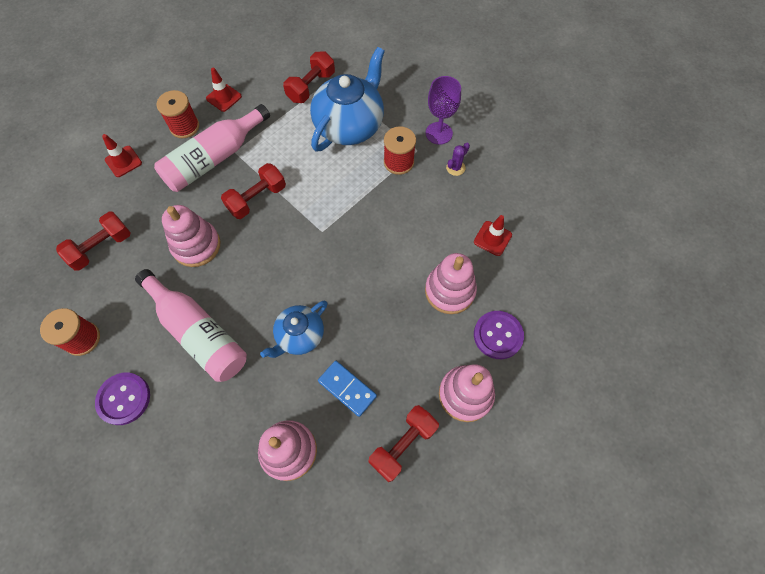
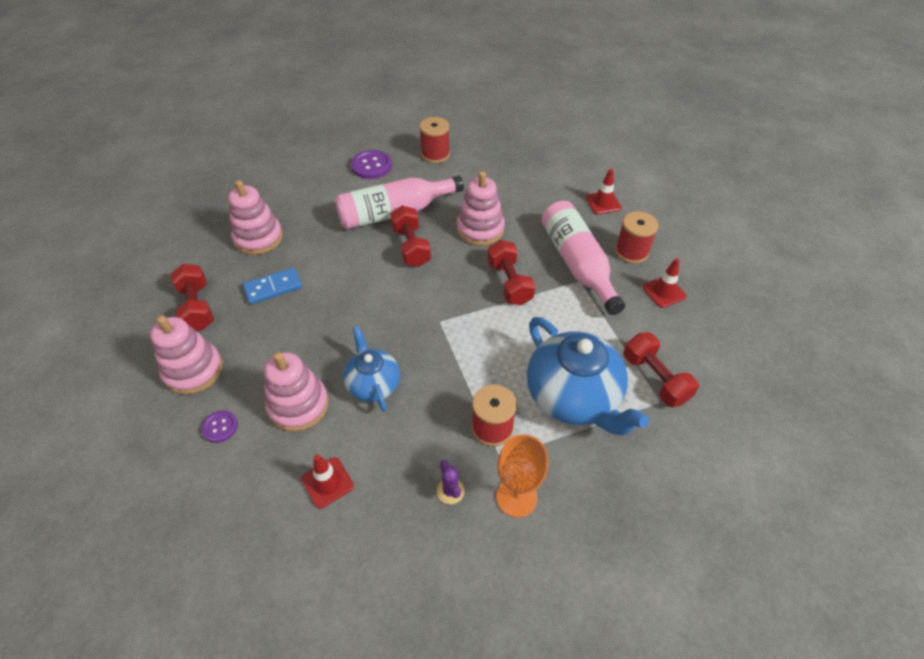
camera: 115 degrees right, 15 degrees down
red dumbbell [56,212,131,271] -> red dumbbell moved to [390,206,431,267]
blue teapot [260,301,327,358] -> blue teapot moved to [343,326,400,412]
purple goblet [426,76,461,145] -> orange goblet [496,434,548,518]
purple button [474,311,524,359] -> purple button [201,410,238,443], size x0.59

